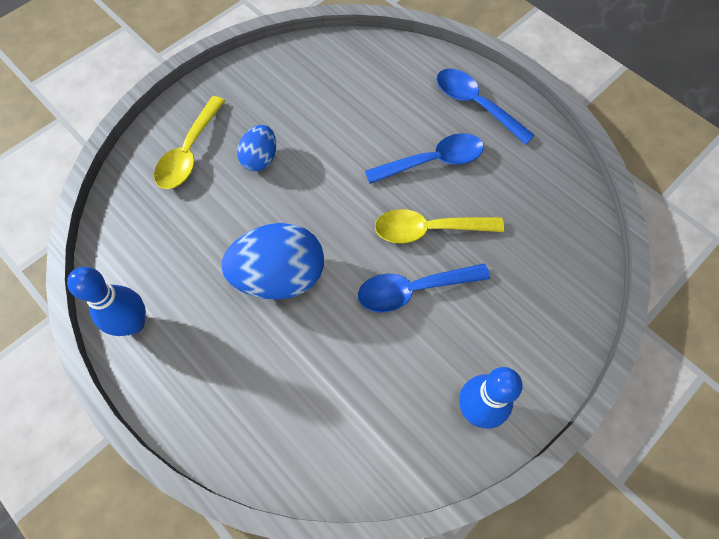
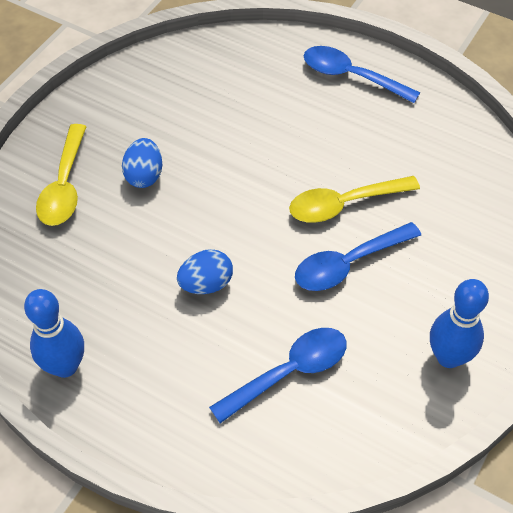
camera: 15 degrees left, 10 degrees down
blue egg [221,223,324,300] -> blue egg [177,249,233,294], size x0.55
blue spoon [365,133,484,184] -> blue spoon moved to [209,328,347,423]

